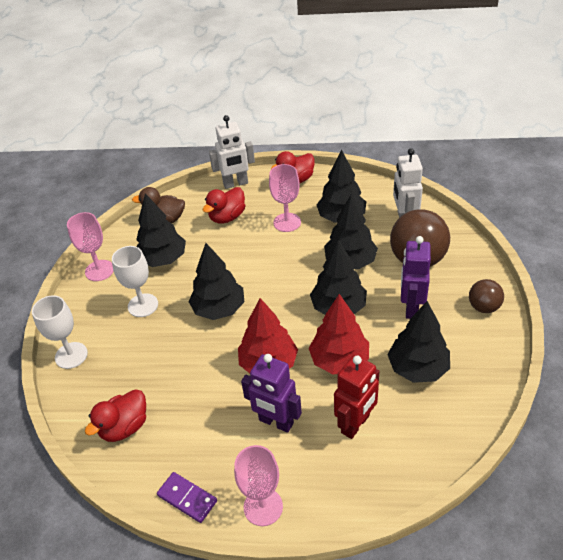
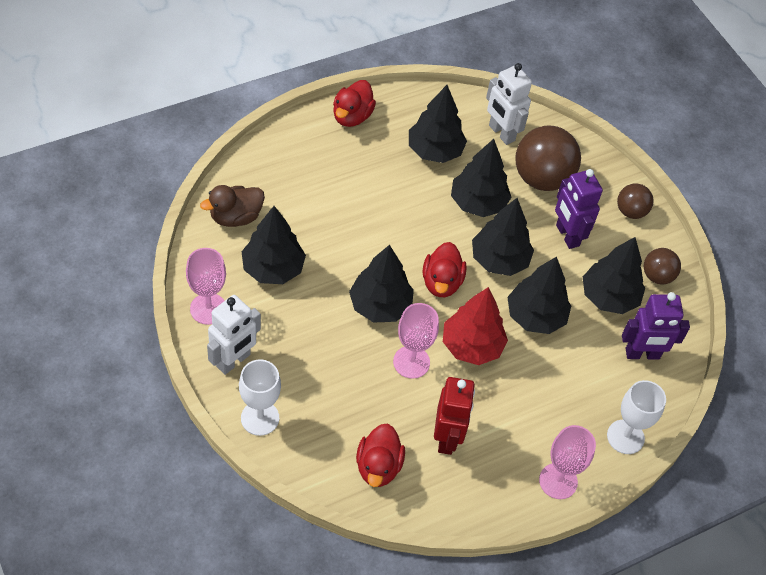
camera: 40 degrees left, 10 degrees up
white goblet [112,246,158,317] -> white goblet moved to [607,380,666,454]
purple domino [157,472,217,523] -> none
red duck [203,187,245,224] -> red duck moved to [423,242,467,297]
white robot [209,115,255,189] -> white robot moved to [207,295,261,375]
purple robot [241,354,302,433] -> purple robot moved to [622,292,690,360]
pink goblet [269,164,301,232] -> pink goblet moved to [393,303,439,379]
red tree [308,294,369,375] -> black tree [507,256,571,334]
red robot [334,355,379,439] -> red robot moved to [434,377,475,455]
none -> brown ball [644,248,681,284]

